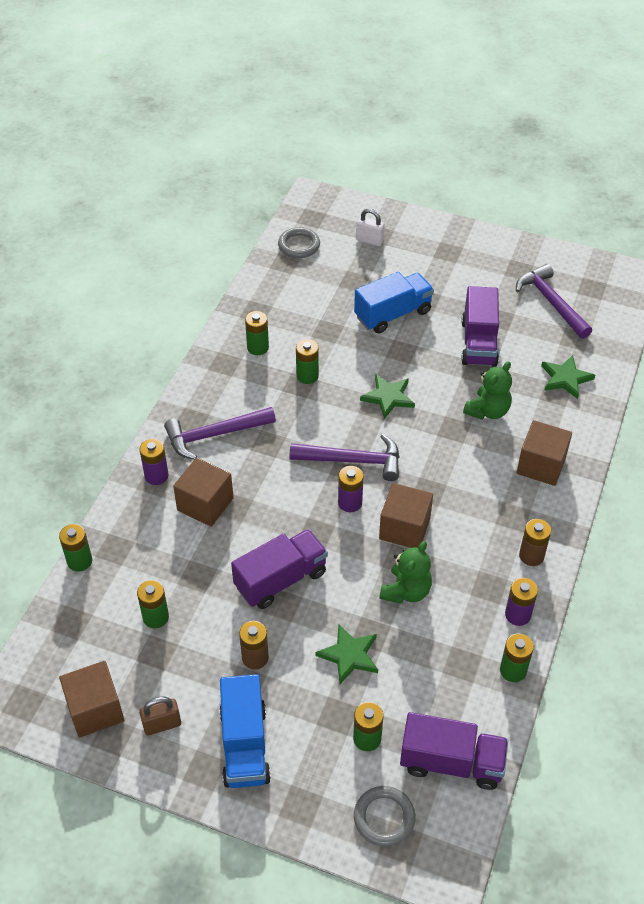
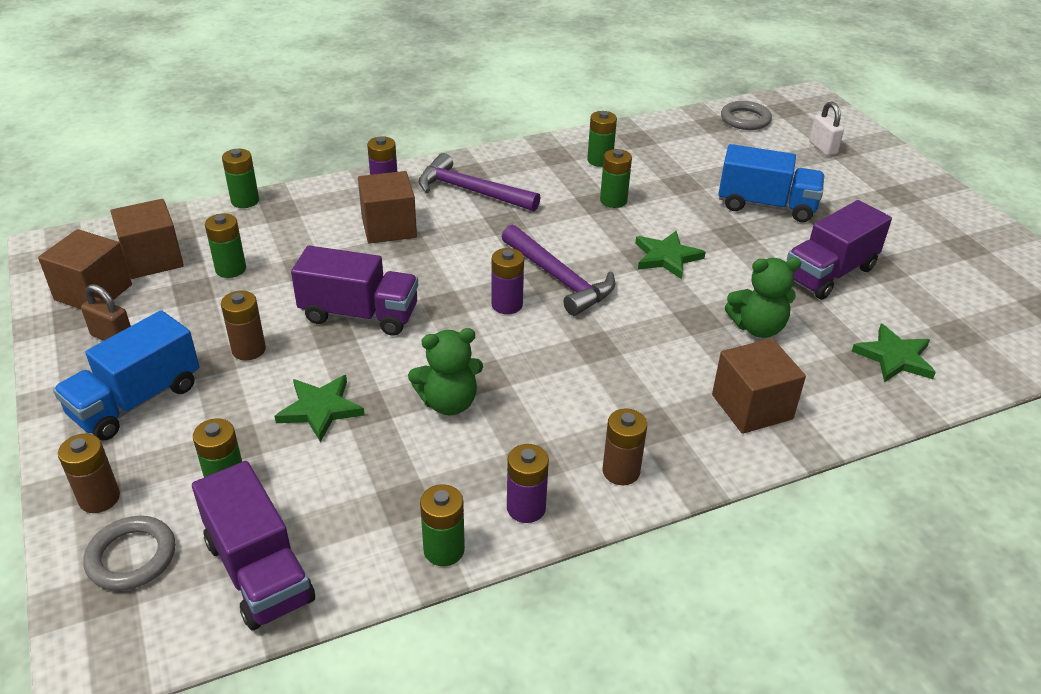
camera: 45 degrees right, 10 degrees down
brown cube [379,483,433,548] -> brown cube moved to [110,199,184,279]
purple hammer [516,264,592,339] -> none
none -> brown battery [58,434,120,513]

